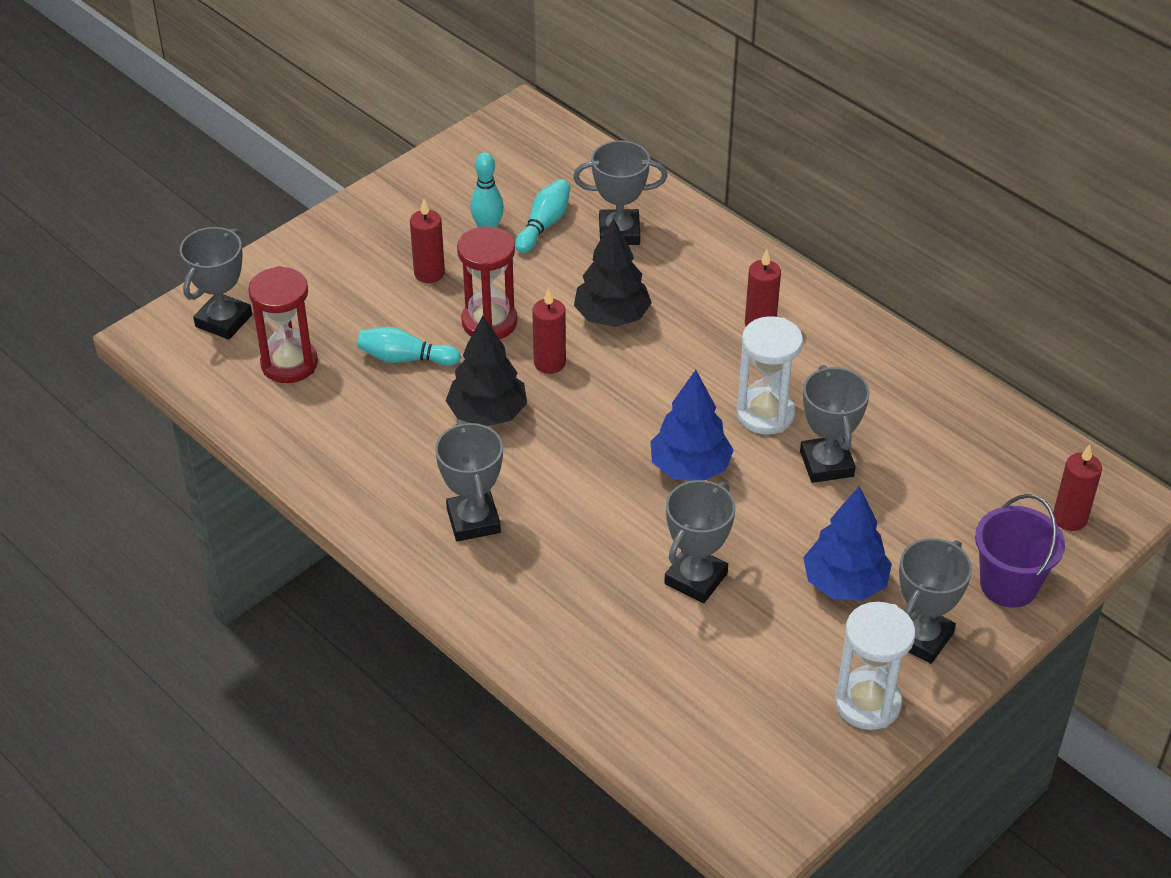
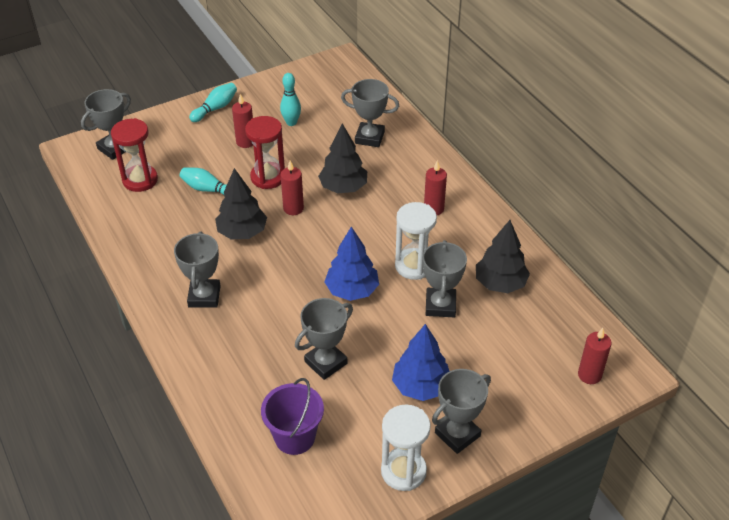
camera: 15 degrees right, 0 degrees up
turquoise bowling pin [515,179,571,253] -> turquoise bowling pin moved to [189,83,237,122]
purple bucket [975,494,1065,608] -> purple bucket moved to [261,378,324,455]
none -> black tree [476,220,530,293]

